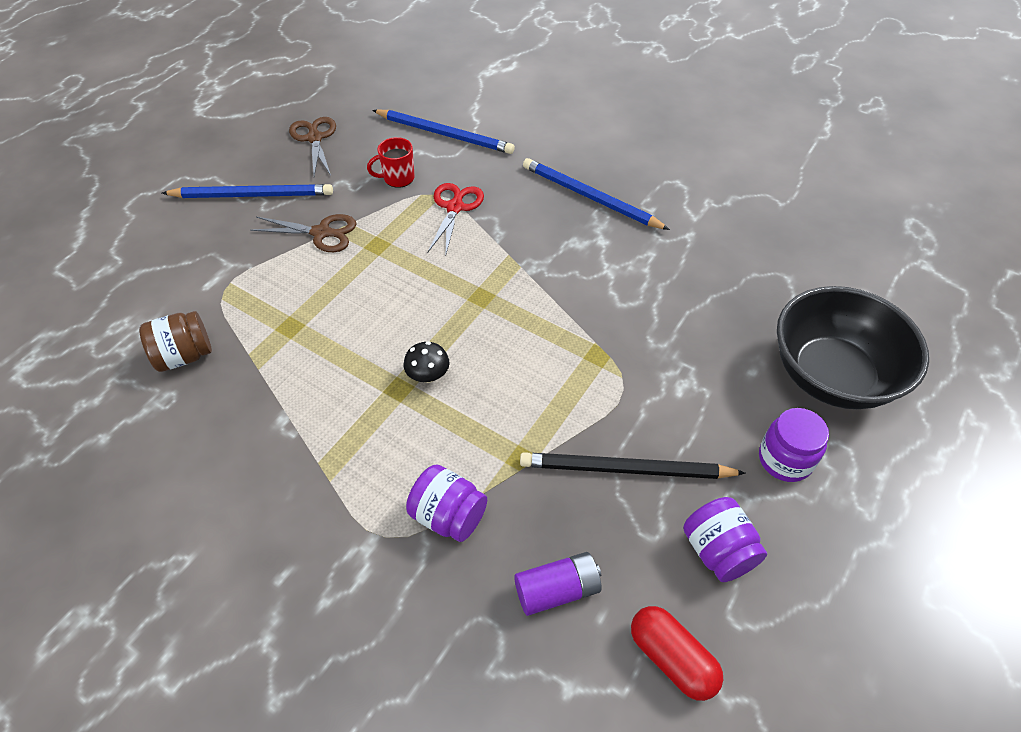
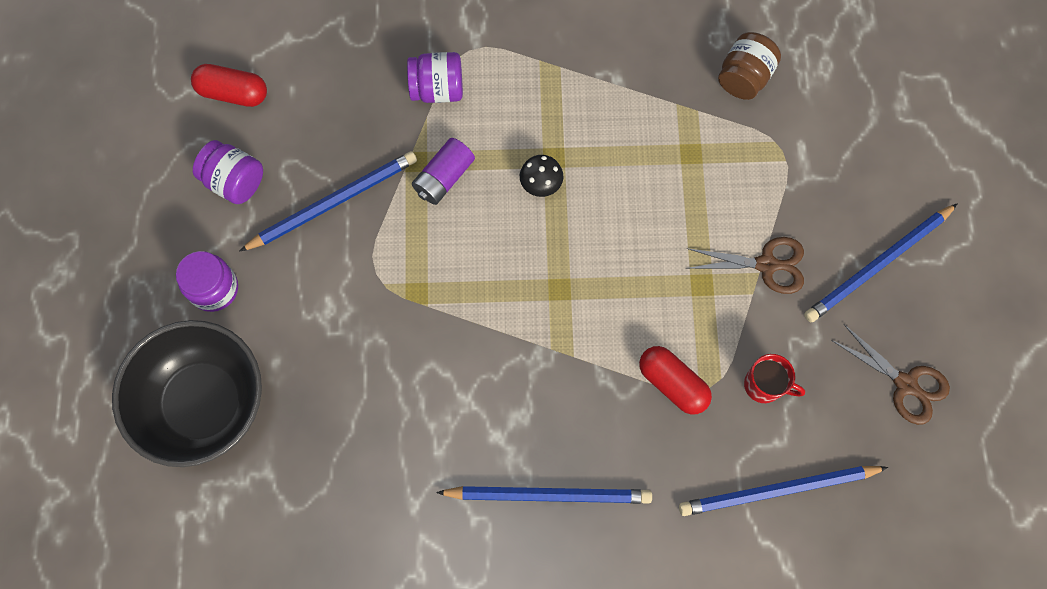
camera: 145 degrees right, 20 degrees up
brown scissors [250,214,356,252] -> brown scissors turned 150 degrees counterclockwise [685,237,804,294]
red mug [367,137,415,188] -> red mug turned 75 degrees clockwise [744,354,805,403]
red scissors [428,183,484,256] -> red capsule [639,346,712,415]
purple battery [514,552,601,616] -> purple battery moved to [412,138,475,205]
black pencil [520,452,746,479] -> blue pencil [239,151,417,252]

